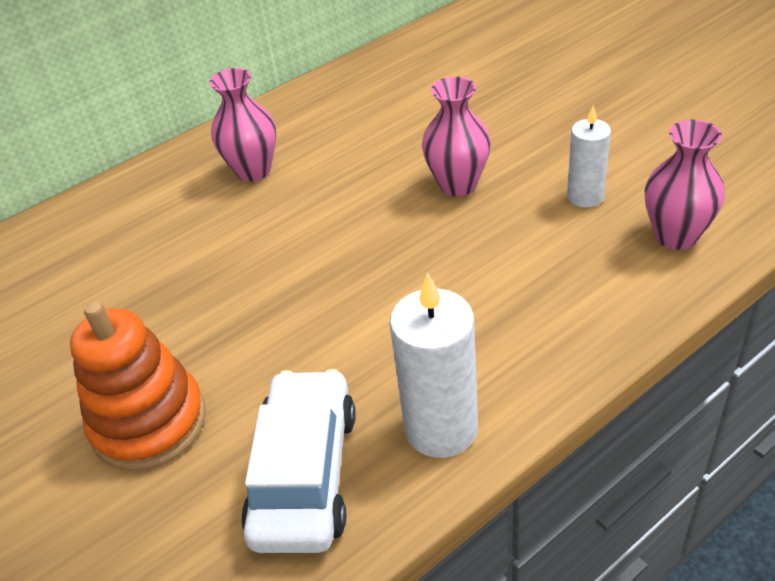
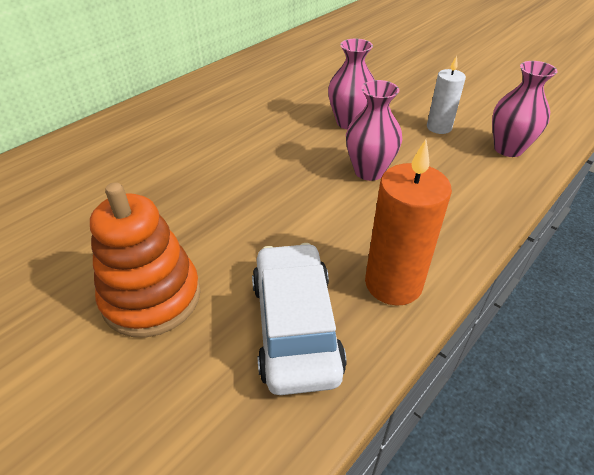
camera: 15 degrees left, 0 degrees up
pink vase [209,68,276,182] -> pink vase moved to [346,80,402,181]
white candle [390,272,478,458] -> orange candle [365,140,452,306]

